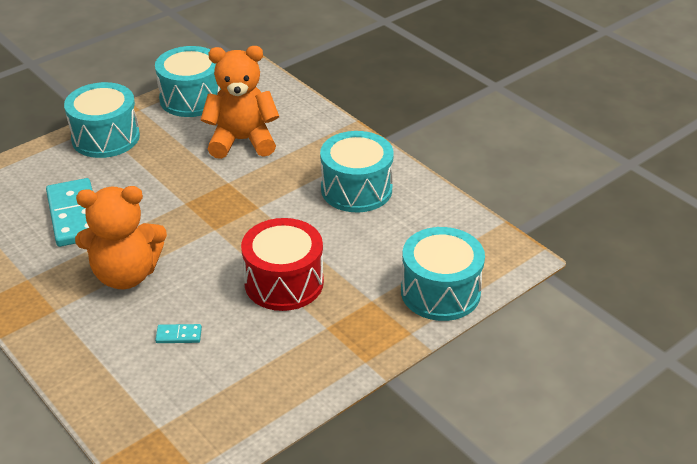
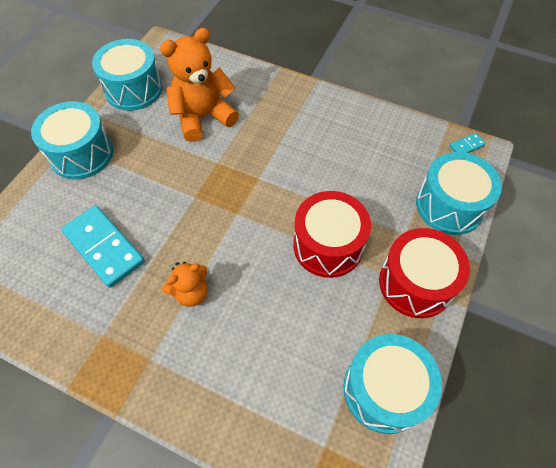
camera: 25 degrees left, 20 degrees up
orange teddy bear [75,186,167,289] -> orange teddy bear [162,262,207,307], size x0.56
turquoise domino [155,324,202,343] -> turquoise domino moved to [450,133,486,153]
turquoise drum [320,131,394,212] -> turquoise drum moved to [343,334,442,434]
none -> red drum [379,228,470,318]

